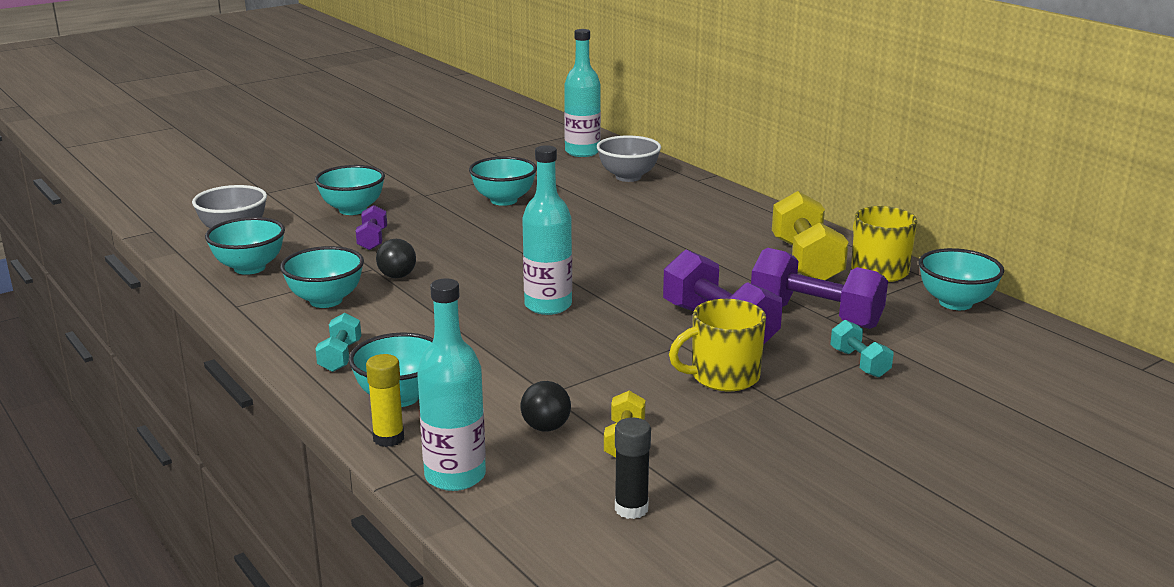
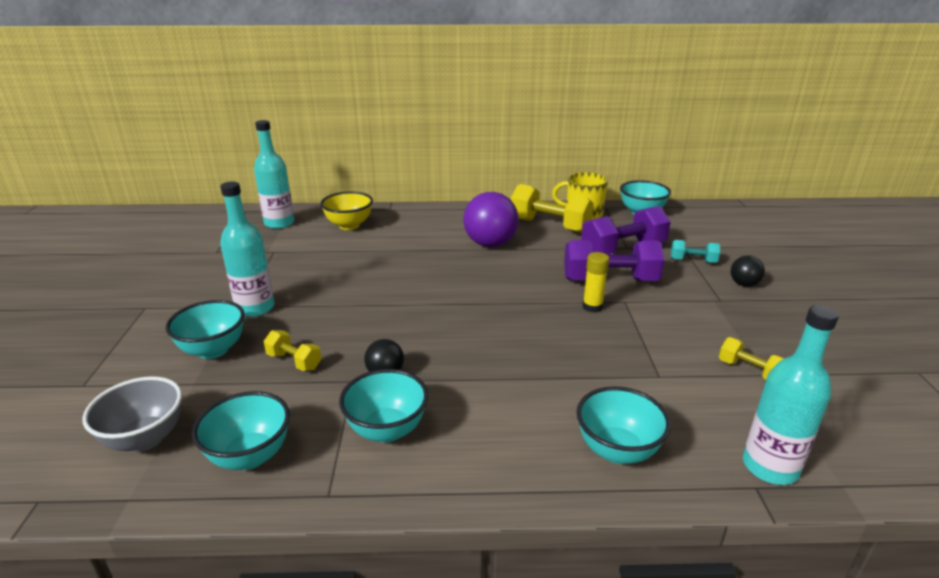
camera: 55 degrees left, 5 degrees up
turquoise dumbbell [315,313,361,372] -> none
purple dumbbell [356,205,387,250] -> yellow dumbbell [264,330,321,371]
yellow glue stick [366,354,404,447] -> yellow glue stick moved to [583,252,609,313]
turquoise bowl [469,156,537,206] -> none
black ball [521,381,571,432] -> black ball moved to [731,255,765,287]
turquoise bottle [522,145,572,315] -> turquoise bottle moved to [220,181,275,317]
grey bowl [597,135,661,182] -> yellow bowl [320,191,373,230]
black glue stick [615,418,651,519] -> none
yellow mug [669,299,766,391] -> none
none -> purple ball [463,192,519,247]

